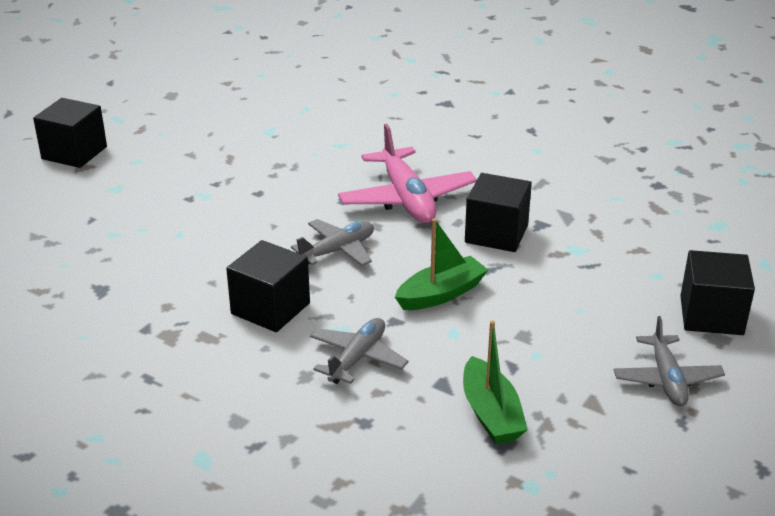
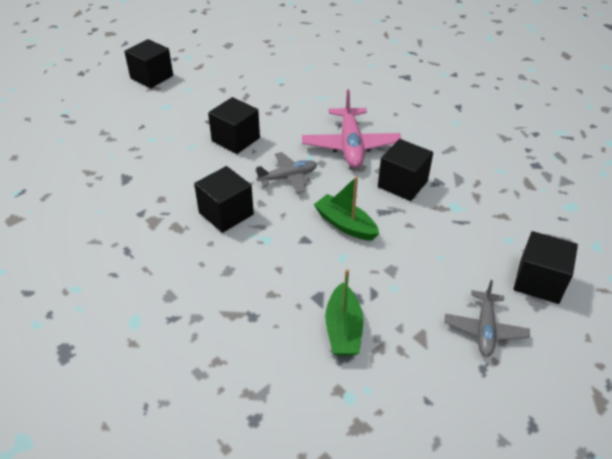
camera: 15 degrees right, 10 degrees up
grey plane [310,318,409,384] -> none
green boat [395,219,488,310] -> green boat turned 120 degrees counterclockwise [314,176,379,241]
none -> black cube [208,97,260,154]

